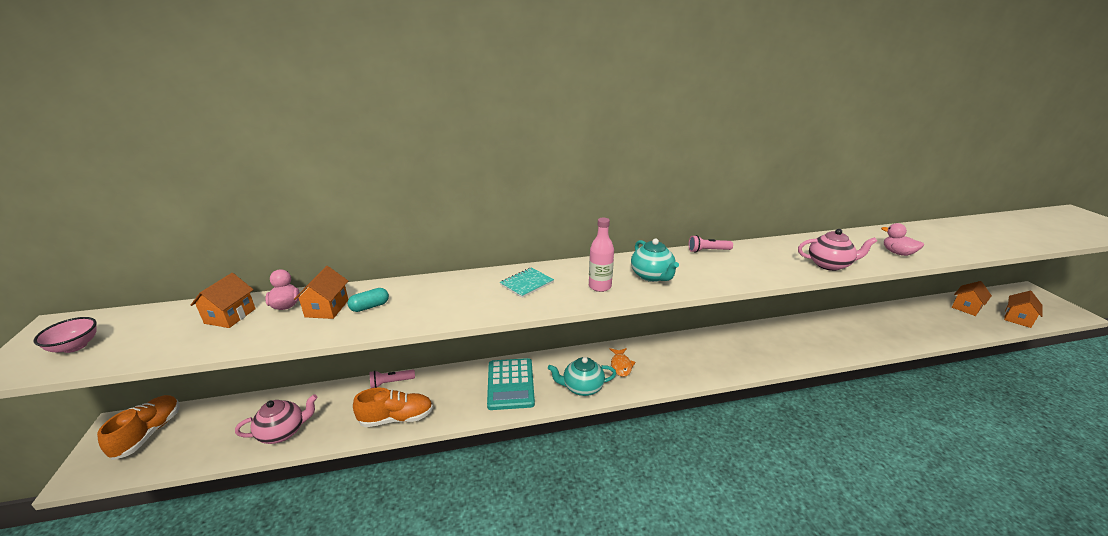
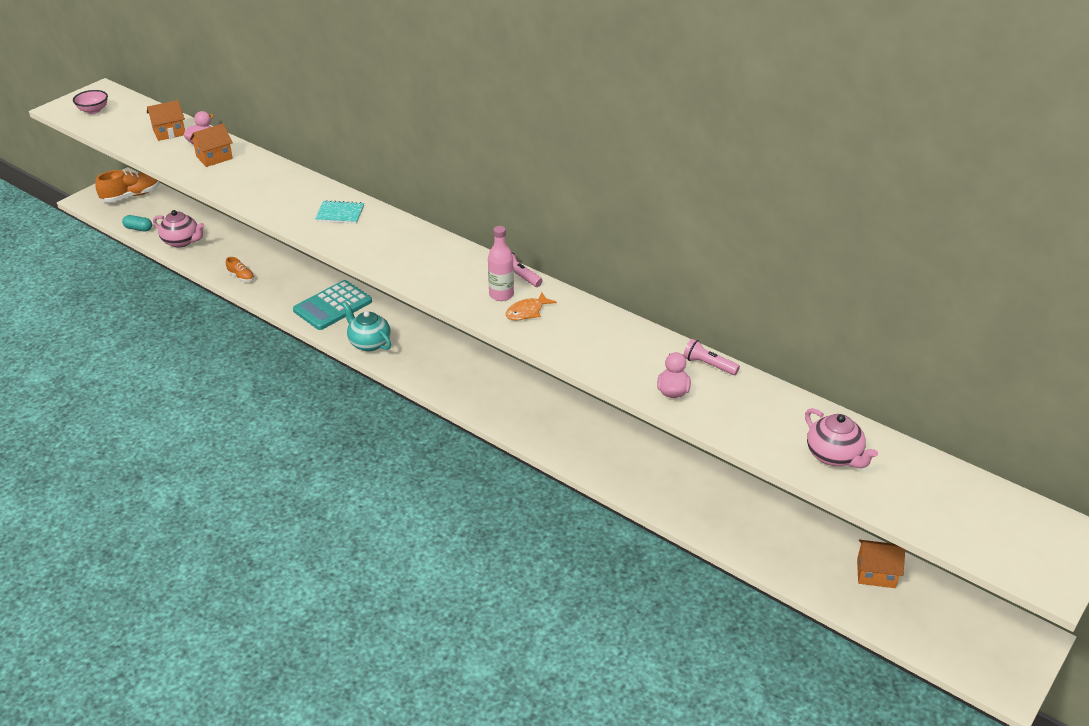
camera: 50 degrees right, 10 degrees up
turquoise capsule [347,288,389,312] -> turquoise capsule moved to [122,215,152,232]
orange shoe [353,387,433,427] -> orange shoe [226,257,254,282], size x0.53
pink flashlight [370,370,415,388] -> pink flashlight moved to [683,339,740,375]
pink bottle [589,218,614,292] -> pink bottle moved to [488,226,514,301]
orange fish [610,348,635,377] -> orange fish moved to [506,292,557,321]
turquoise teapot [631,238,679,282] -> none
pink teapot [798,229,877,271] -> pink teapot moved to [805,408,878,468]
orange house [1004,291,1043,328] -> none

